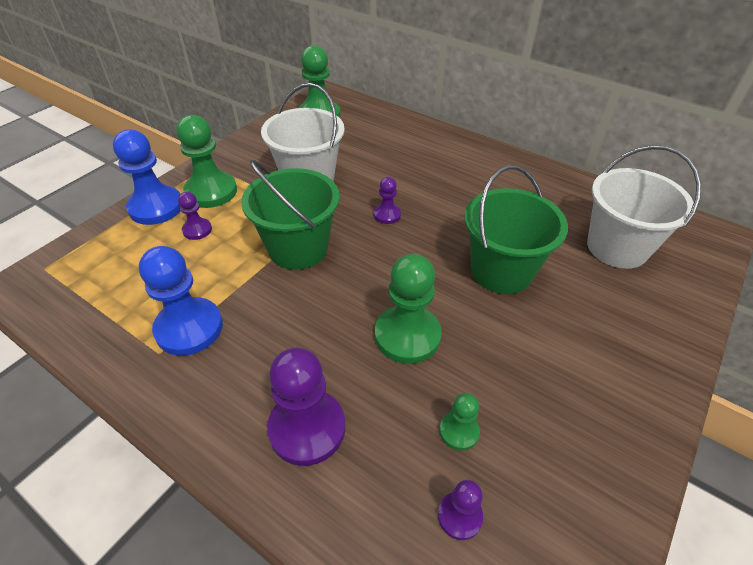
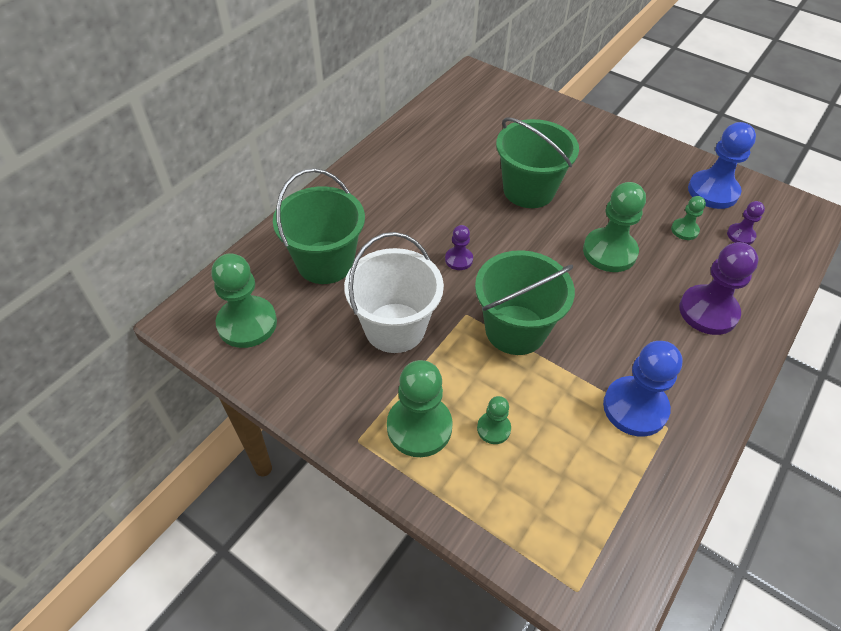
camera: 90 degrees left, 5 degrees up
blue pawn [113,129,181,225] -> blue pawn moved to [688,122,756,209]
purple pawn [178,192,212,240] -> green pawn [477,396,511,444]
white bucket [587,145,701,269] -> none
none -> green bucket [273,168,365,284]

